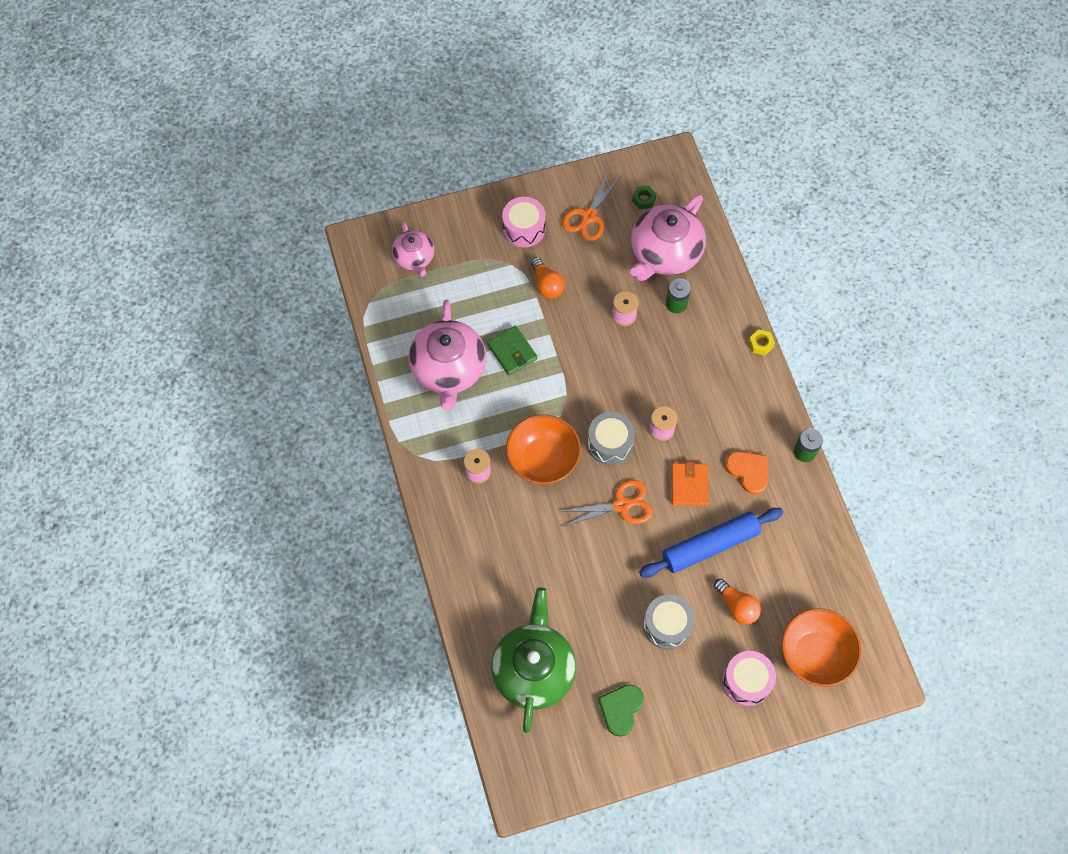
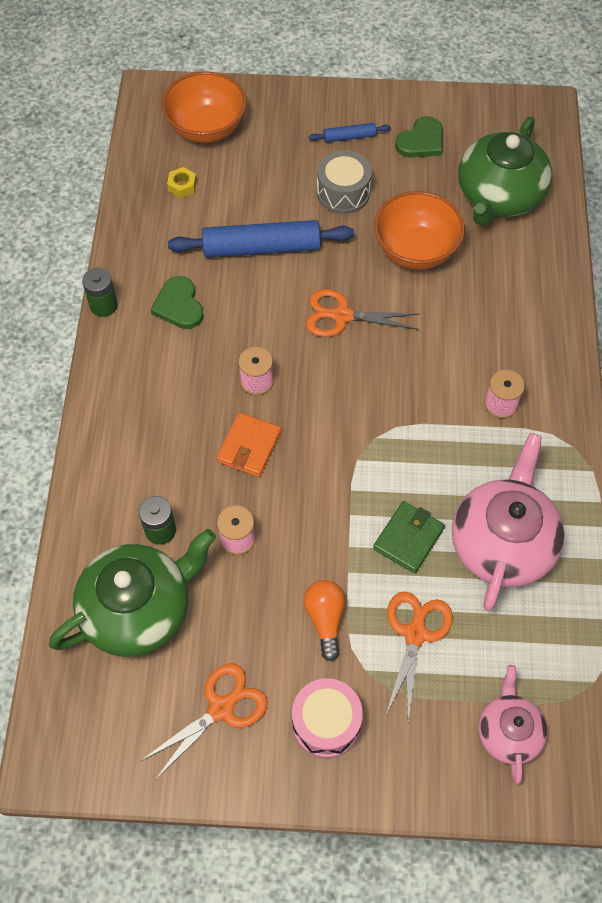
camera: 160 degrees left, 5 degrees down
green wallet [487,326,537,375] -> green wallet turned 45 degrees clockwise [373,501,445,573]
orange bowl [506,414,581,485] -> orange bowl moved to [374,191,465,270]
grey drum [587,412,635,465] -> none
pink teapot [630,194,706,281] -> green teapot [49,529,216,657]
green nut [632,185,657,209] -> none
orange wallet [671,461,709,506] -> orange wallet moved to [216,413,281,477]
orange light bulb [714,579,761,625] -> none
pink drum [722,651,776,706] -> none
orange heart [725,451,768,495] -> green heart [150,276,204,329]
yellow nut [748,329,775,356] -> yellow nut moved to [167,167,197,198]
none -> blue rolling pin [309,123,391,142]
none -> orange scissors [386,591,453,721]

